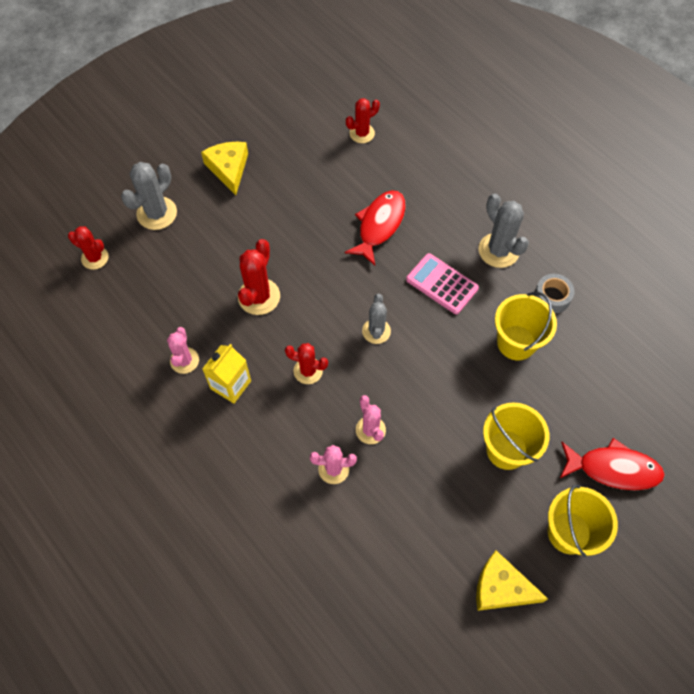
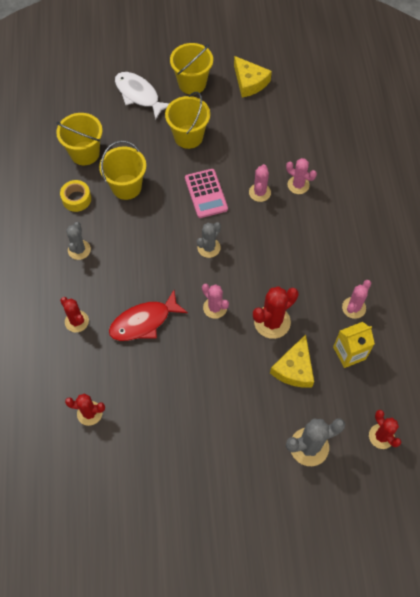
camera: 145 degrees left, 0 degrees up
yellow cheese [201,142,248,195] -> yellow cheese moved to [270,334,314,388]
yellow carton [202,344,251,404] -> yellow carton moved to [333,322,375,368]
red cactus [285,343,328,384] -> red cactus moved to [60,297,89,332]
pink calculator [406,253,479,314] -> pink calculator moved to [185,169,228,218]
grey cactus [479,194,529,268] -> grey cactus [66,222,91,260], size x0.66
grey tape [534,274,575,314] -> yellow tape [60,180,91,212]
red fish [560,438,665,490] -> white fish [115,72,170,120]
none -> yellow bucket [56,113,103,165]
none -> pink cactus [202,284,229,319]

